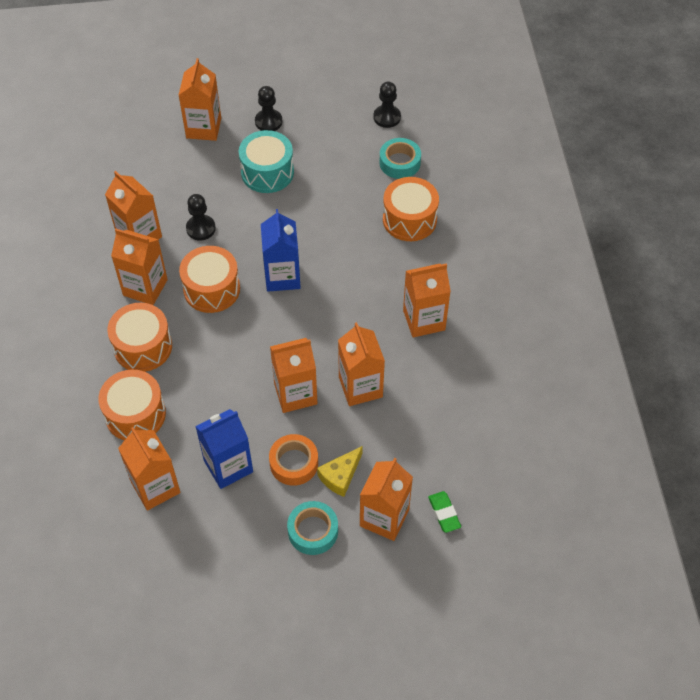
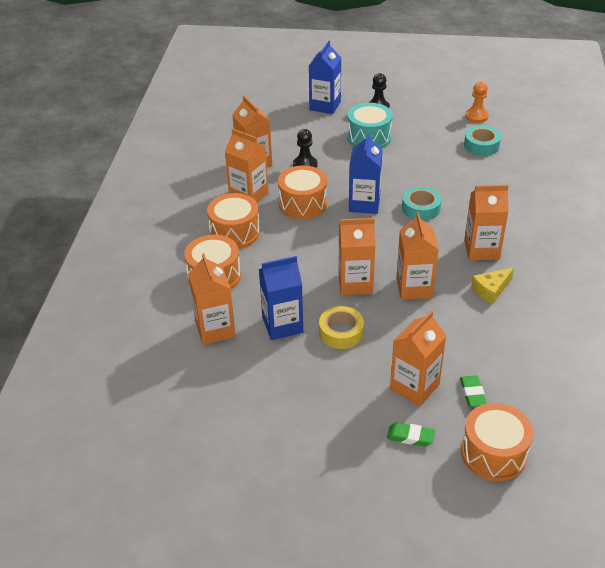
camera: 15 degrees right, 15 degrees down
orange carton [179,58,221,141] -> blue carton [309,41,341,114]
orange tape [269,434,318,486] -> yellow tape [319,306,364,349]
turquoise tape [287,501,338,555] -> turquoise tape moved to [402,187,441,221]
yellow cheese [317,446,363,497] -> yellow cheese moved to [471,267,514,304]
black pawn [373,82,401,128] -> orange pawn [465,81,489,123]
orange drum [383,177,439,241] -> orange drum moved to [461,403,533,481]
none -> green eraser [387,422,435,447]

